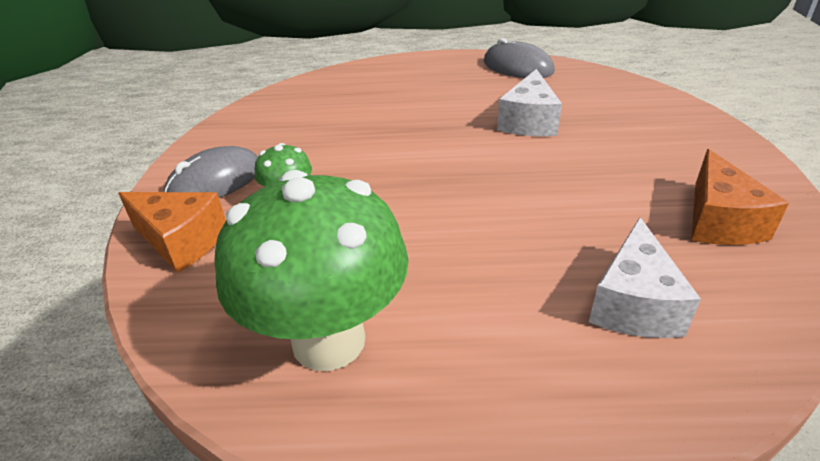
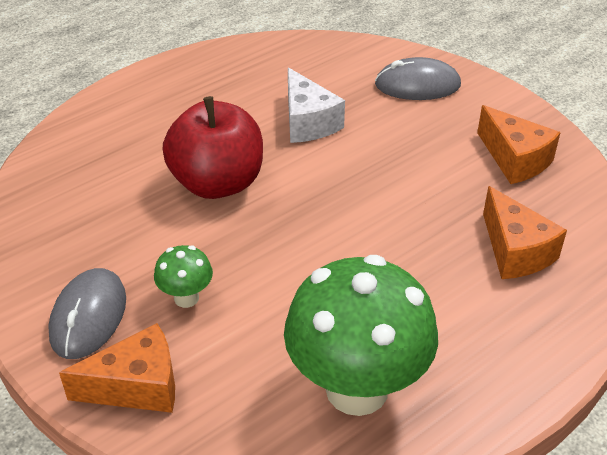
camera: 40 degrees left, 5 degrees up
grey mouse [484,38,555,78] -> grey mouse moved to [375,57,461,100]
white cheese [589,217,701,338] -> orange cheese [483,186,567,279]
none -> red apple [163,96,263,199]

